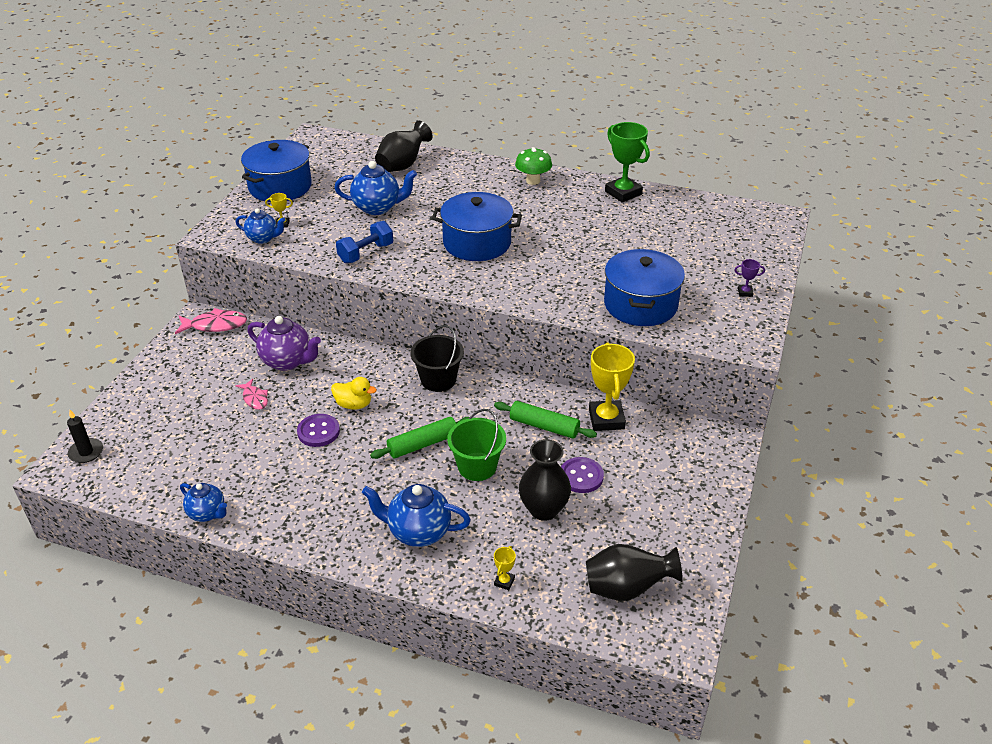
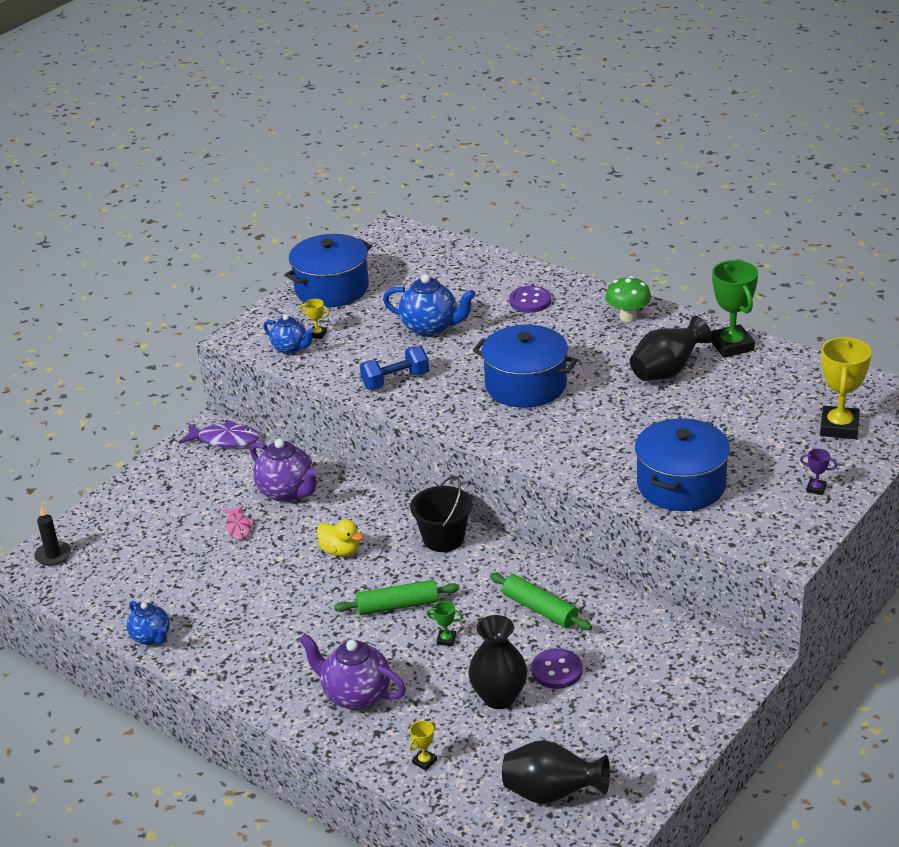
camera: 20 degrees right, 5 degrees down
pink fish [175,308,247,334] -> purple fish [179,420,260,448]
purple button [297,414,340,447] -> purple button moved to [509,286,551,313]
blue teapot [362,484,471,547] -> purple teapot [299,633,406,710]
black vase [375,121,433,172] -> black vase moved to [630,316,712,381]
green bucket [447,409,506,481] -> green trophy [426,601,463,646]
yellow trophy [589,343,635,431] -> yellow trophy moved to [820,337,871,439]

